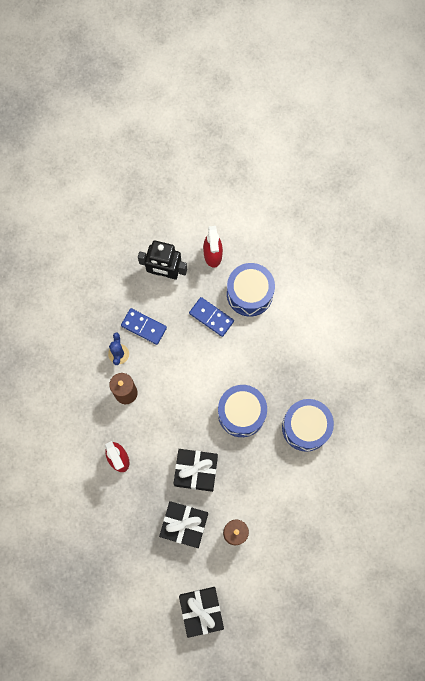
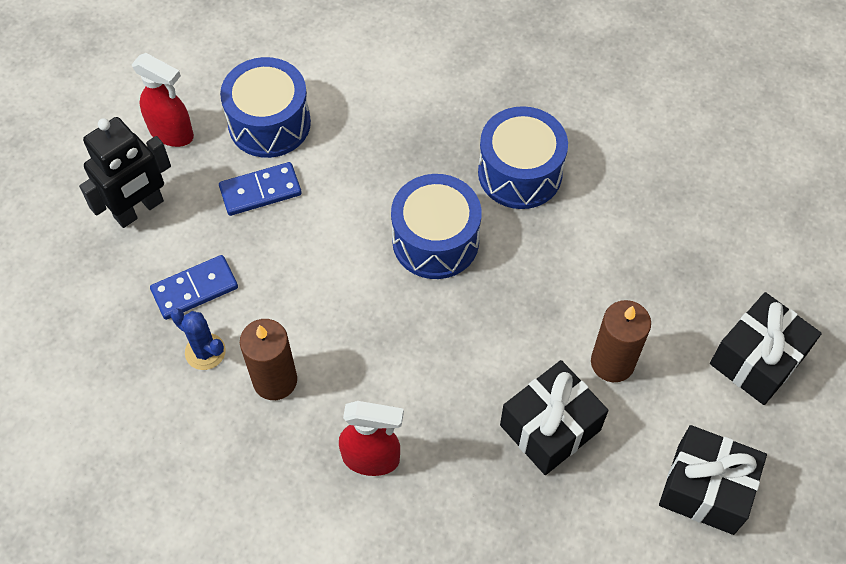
camera: 55 degrees left, 15 degrees down
black gift [173,449,218,492] -> black gift moved to [710,292,822,405]

